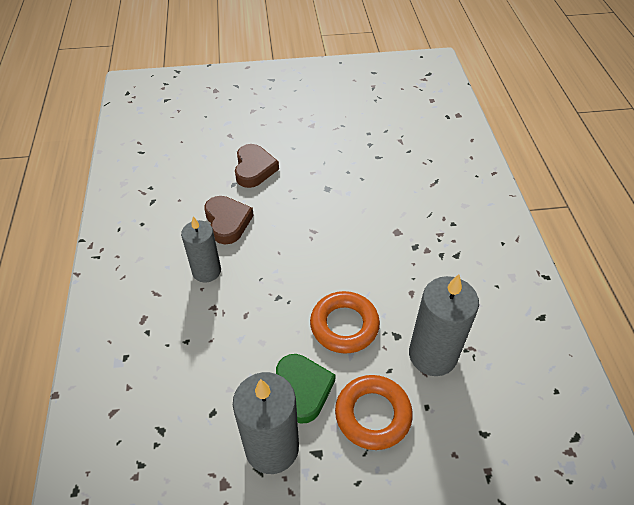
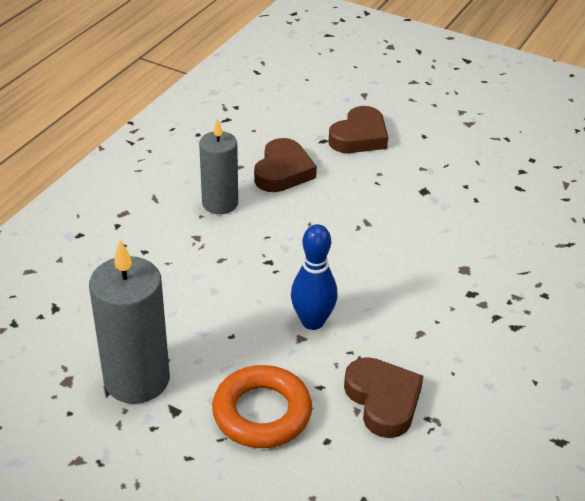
camera: 35 degrees right, 10 degrees down
green heart [276,354,336,424] -> none
orange ring [310,291,380,354] -> blue bowling pin [291,224,338,330]
grey candle [409,274,479,376] -> brown heart [344,357,423,438]

